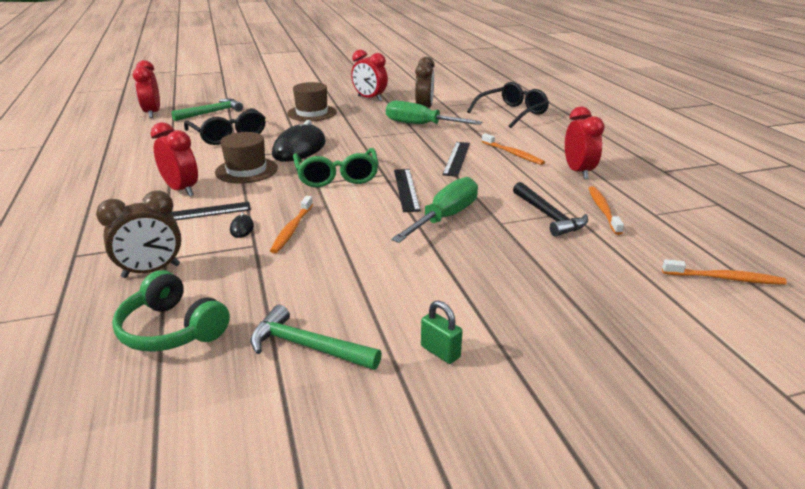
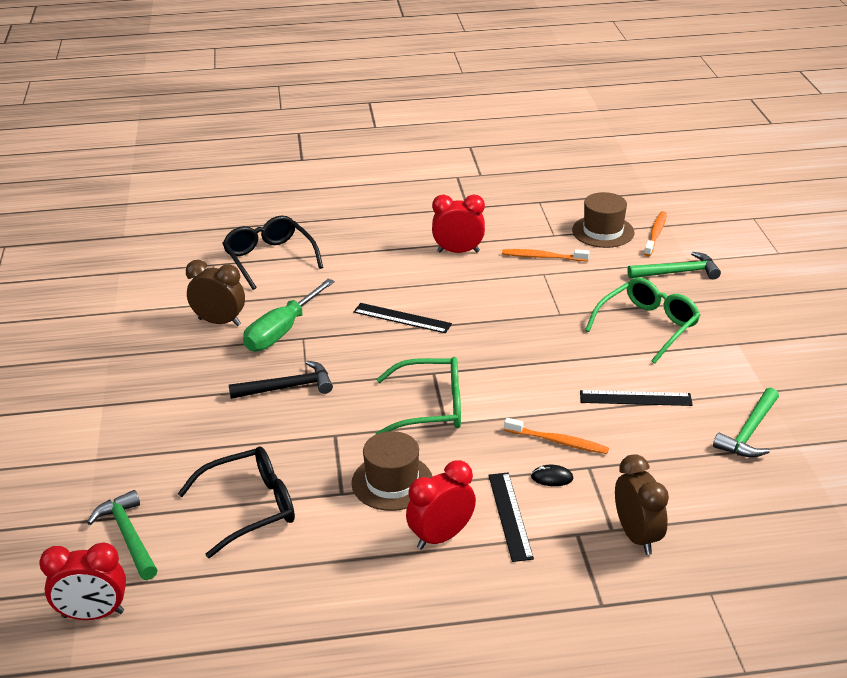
camera: 80 degrees left, 5 degrees up
green headphones [112,270,230,351] -> none
black mouse [272,120,326,162] -> none
brown hat [287,82,337,121] -> brown hat moved to [572,192,634,248]
red clock [351,50,388,101] -> none
green screwdriver [391,177,478,243] -> none
black ruler [394,169,421,212] -> black ruler moved to [580,390,693,406]
green padlock [421,301,462,364] -> none
orange toothbrush [482,133,545,165] -> none
black hammer [513,182,588,237] -> black hammer moved to [229,361,333,399]
none -> green glasses [585,278,700,364]
none -> green hammer [628,252,721,280]

